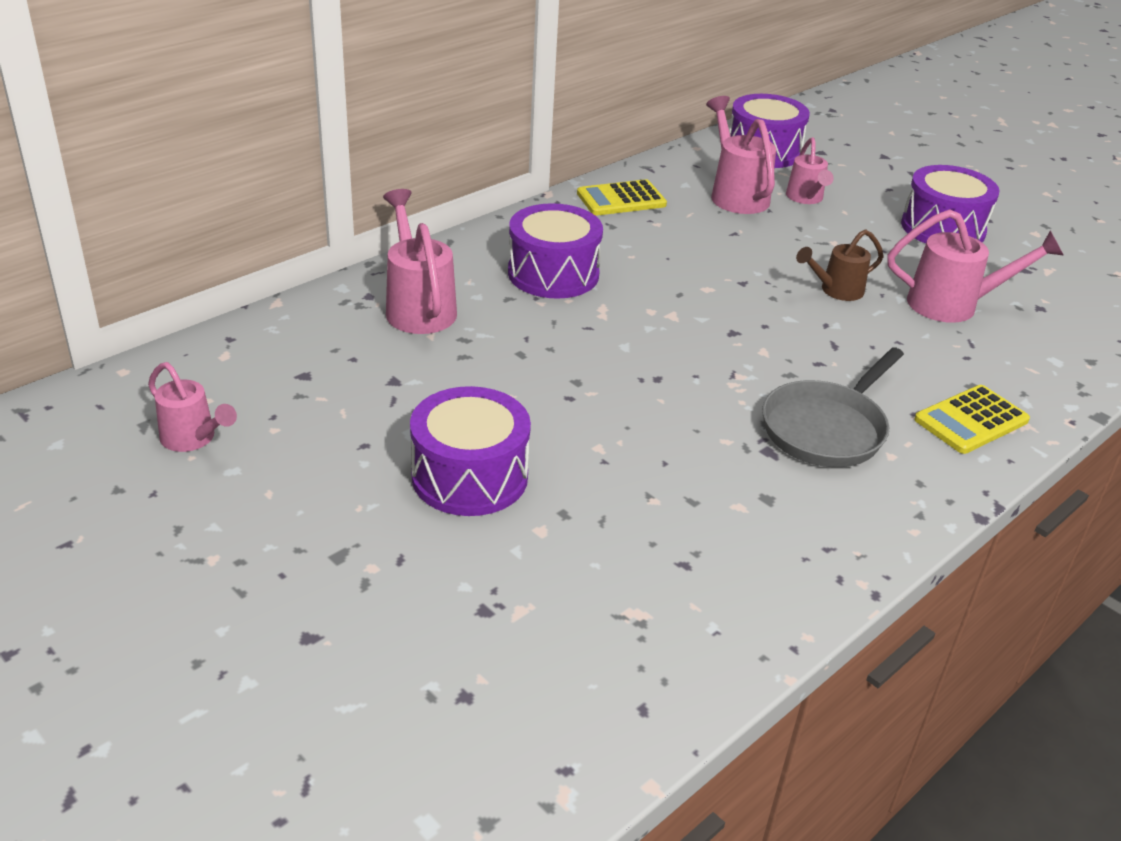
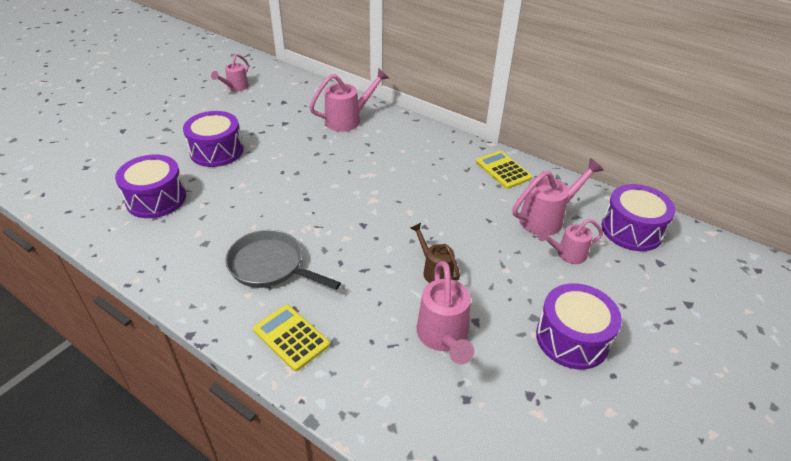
camera: 80 degrees right, 5 degrees up
purple drum [508,203,603,299] -> purple drum moved to [115,154,186,218]

